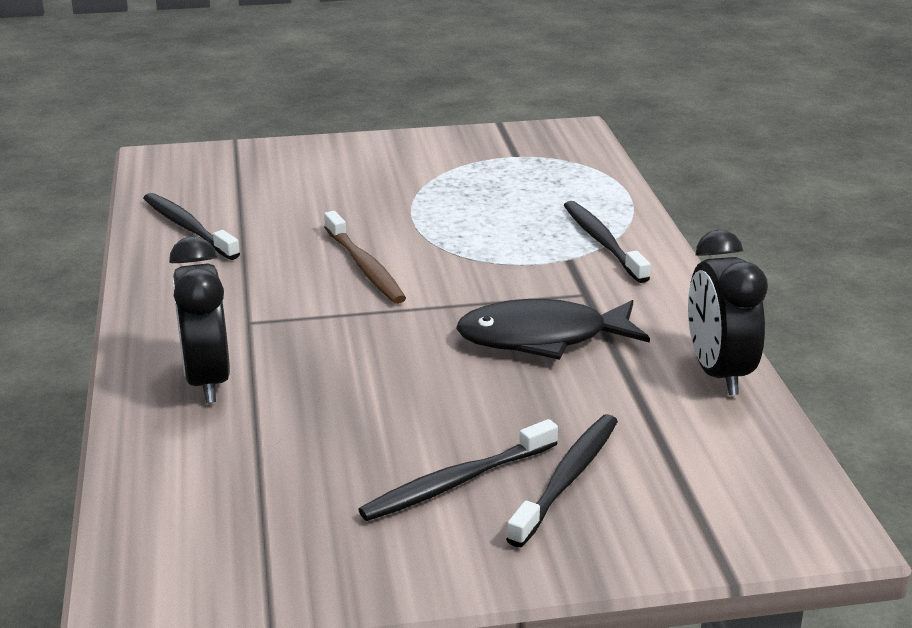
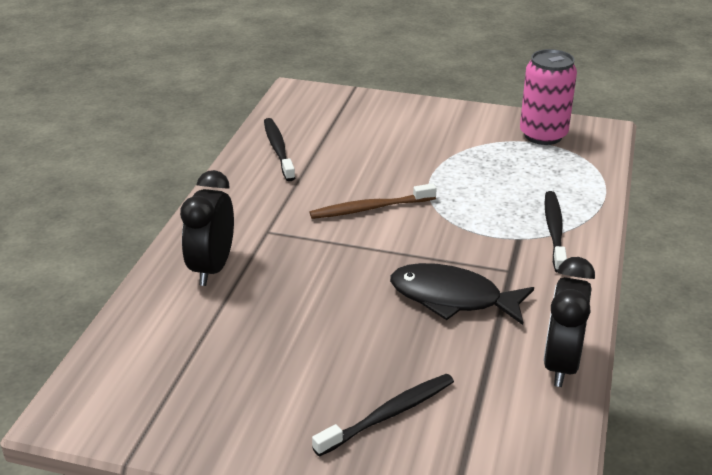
camera: 25 degrees right, 5 degrees up
brown toothbrush [324,211,406,304] -> brown toothbrush turned 75 degrees clockwise [310,183,437,219]
black toothbrush [358,419,558,521] -> none
none -> pink can [520,49,577,145]

